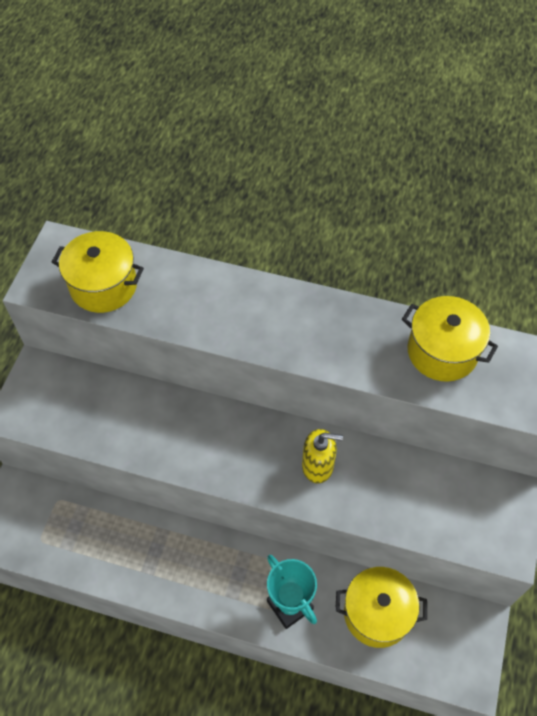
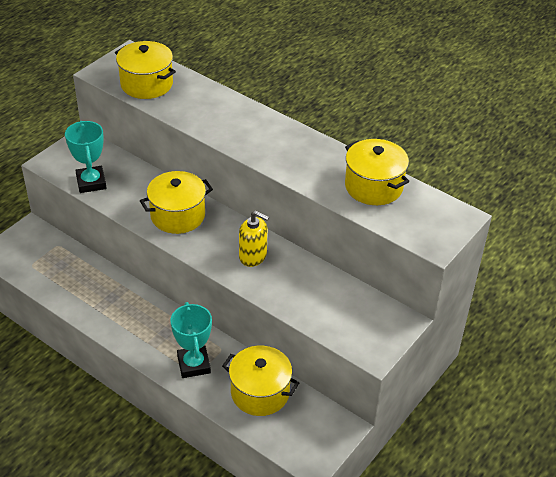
camera: 20 degrees right, 15 degrees down
none -> turquoise trophy [65,121,106,193]
none -> yellow pot [140,171,213,234]

